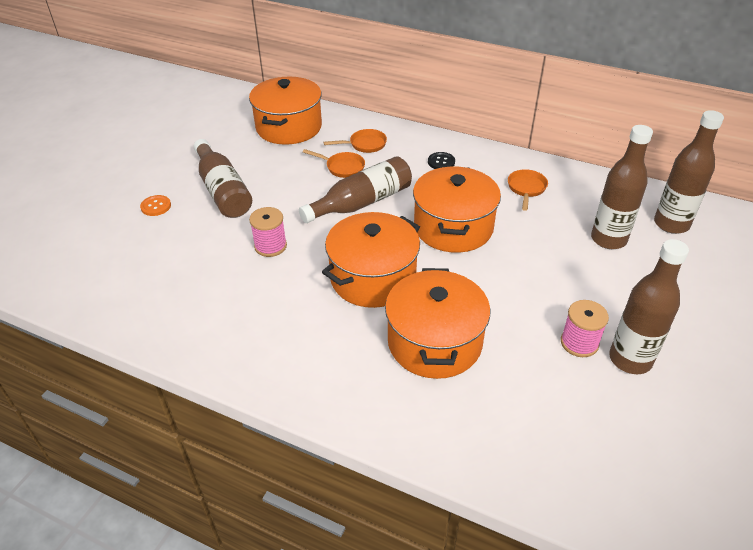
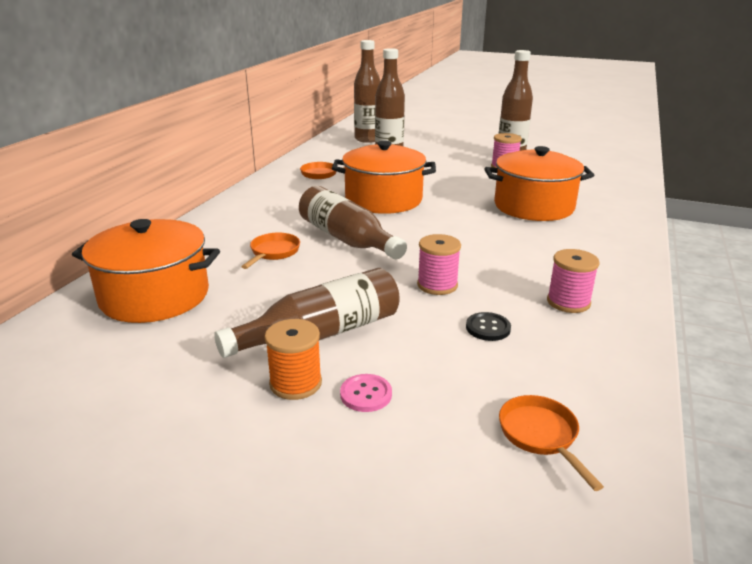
camera: 95 degrees left, 15 degrees down
orange button [140,195,171,216] -> pink button [340,374,392,412]
orange pot [322,212,420,308] -> none
orange pan [324,129,387,153] -> orange pan moved to [499,395,604,491]
black button [428,152,455,169] -> black button moved to [466,312,511,341]
none -> orange spool [265,319,322,400]
none -> pink spool [547,249,600,313]

